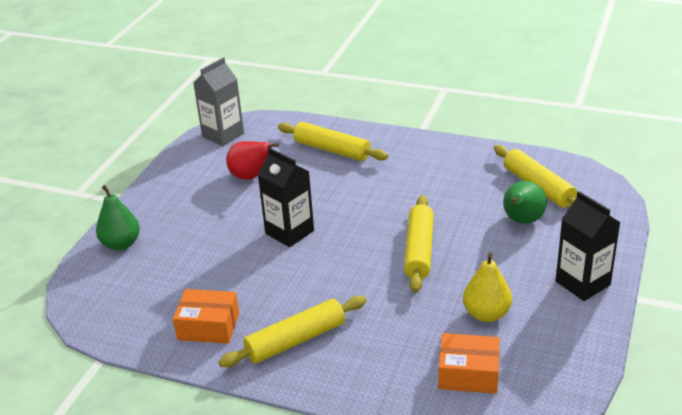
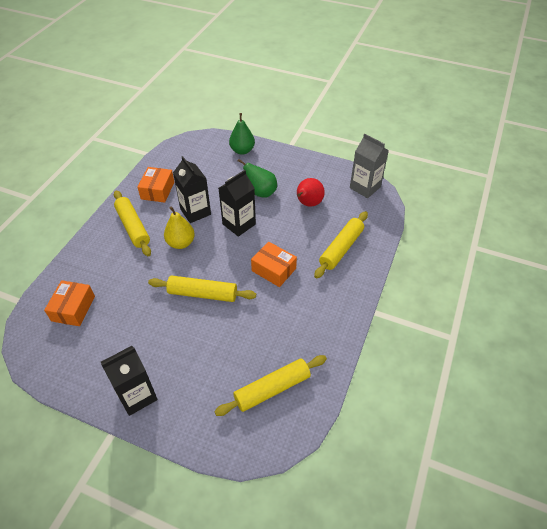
camera: 90 degrees right, 15 degrees up
yellow pear [463,253,512,322] -> yellow pear moved to [164,206,195,249]
green pear [503,181,547,224] -> green pear moved to [238,159,277,198]
none -> black carton [173,156,211,223]
none -> orange box [251,242,297,287]

